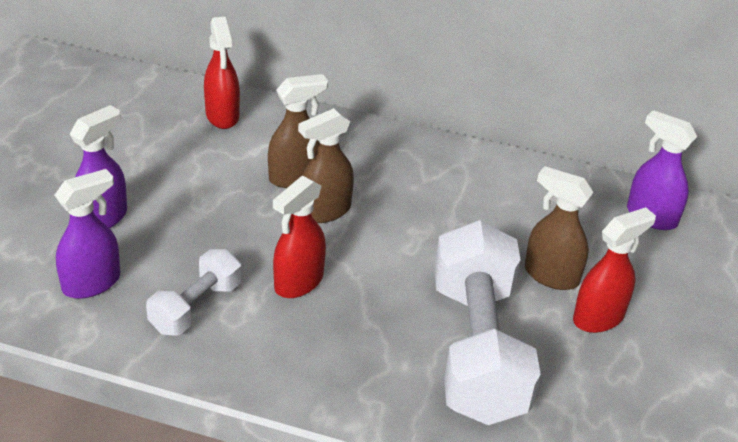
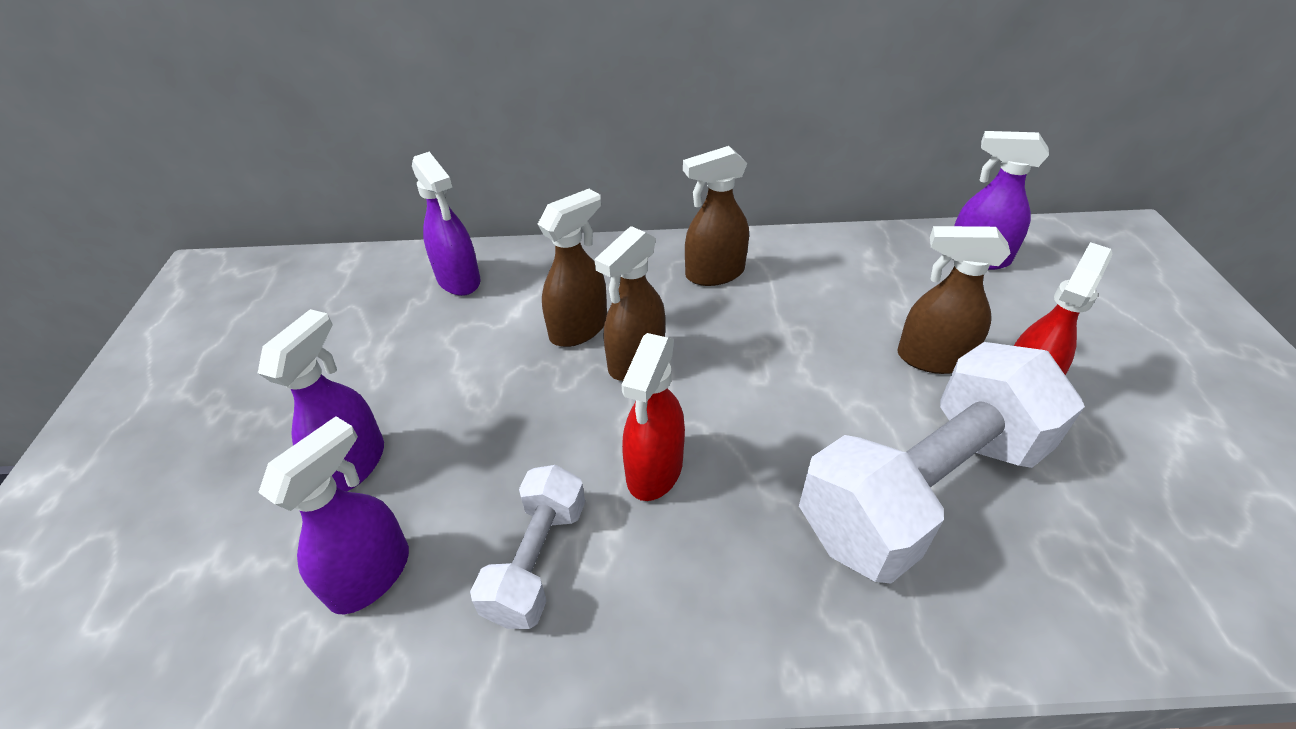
camera: 15 degrees left, 5 degrees up
red spray bottle [204,17,240,129] -> purple spray bottle [412,152,480,296]
white dumbbell [434,220,541,425] -> white dumbbell turned 75 degrees clockwise [799,342,1085,584]
none -> brown spray bottle [683,146,749,286]

